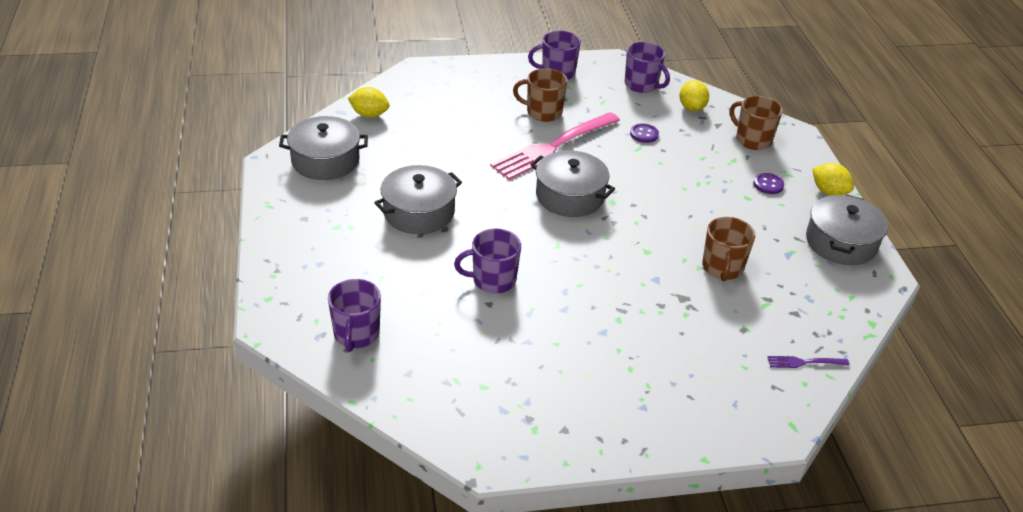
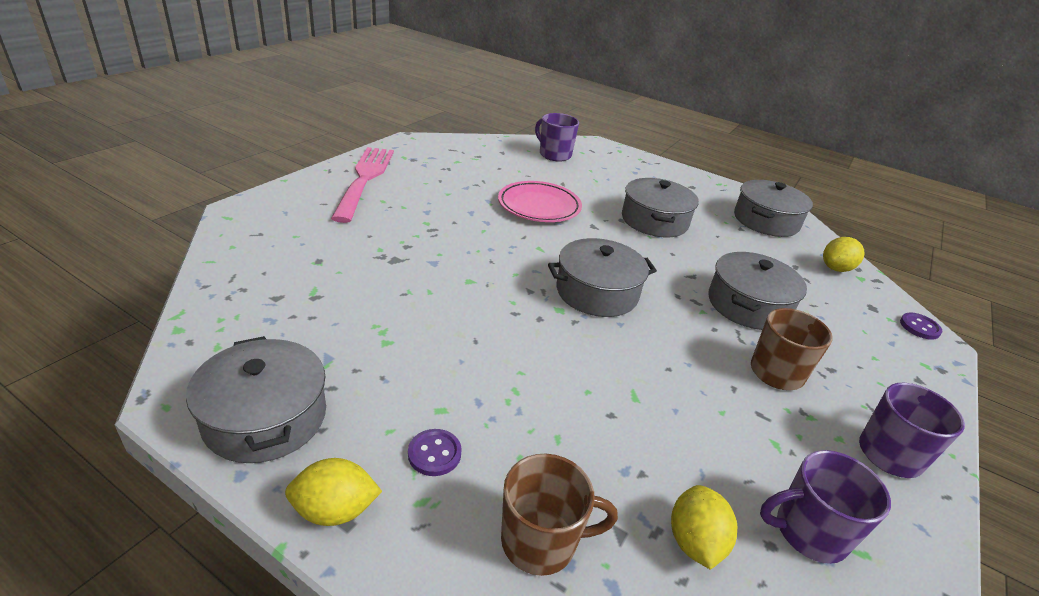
camera: 130 degrees right, 5 degrees down
purple mug [454,229,521,294] -> pink plate [498,181,582,222]
pink fork [490,112,620,180] -> pink fork moved to [331,147,394,223]
purple button [630,123,659,143] -> purple button moved to [900,313,942,340]
yellow lemon [679,80,709,111] -> yellow lemon turned 60 degrees clockwise [671,485,737,570]
brown mug [702,217,755,282] -> none
purple fork [767,356,849,368] -> none
none -> grey pot [708,252,807,330]

